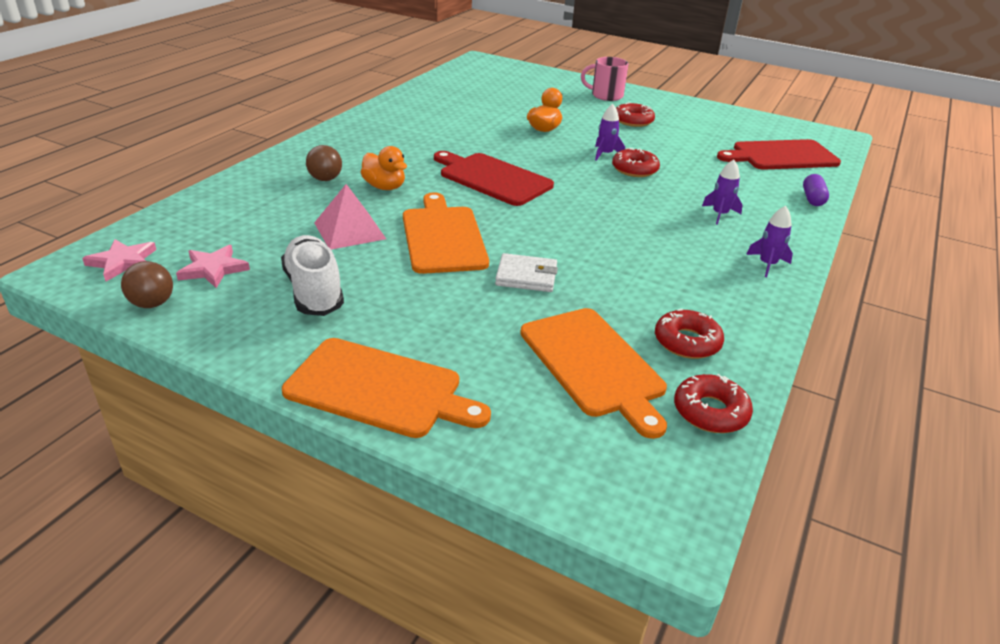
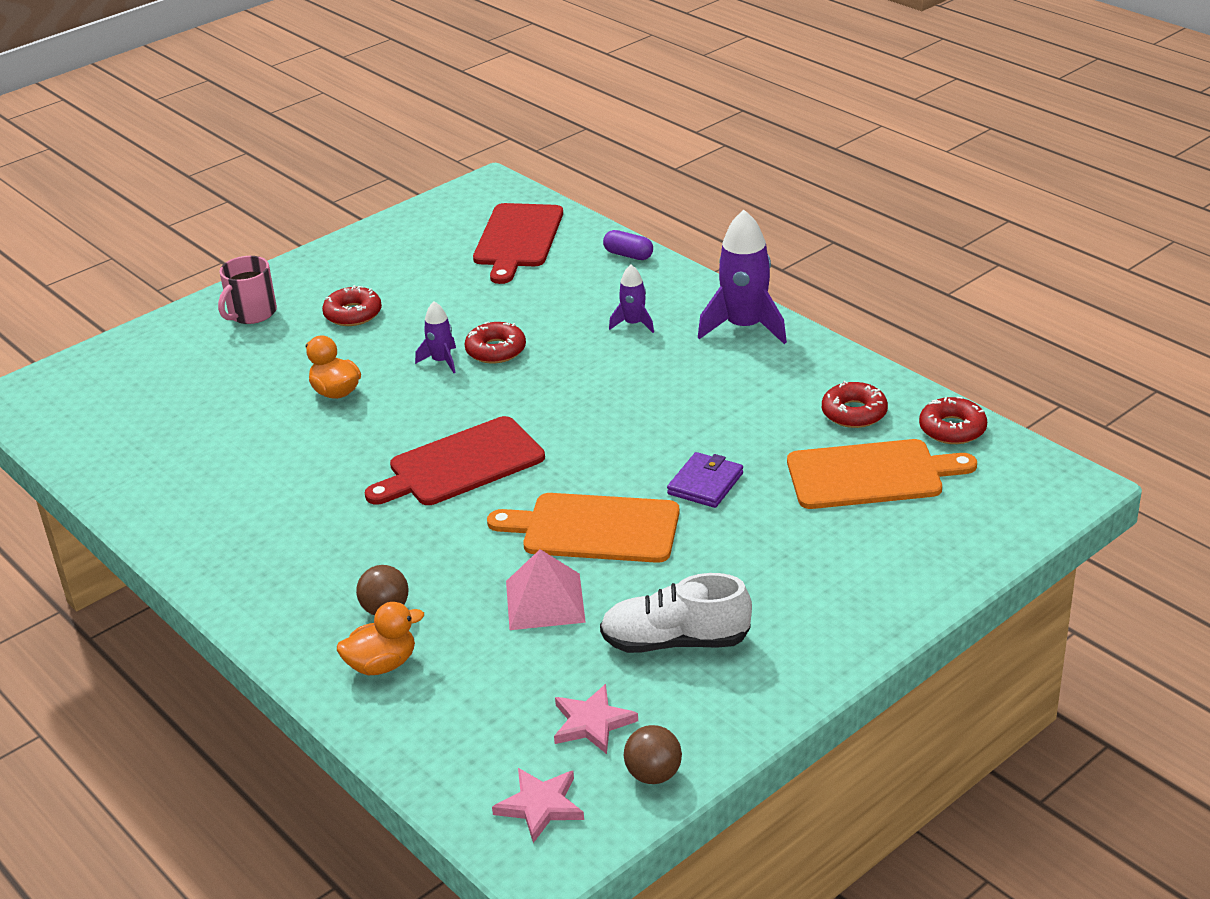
camera: 65 degrees left, 0 degrees up
orange cutting board [282,338,491,438] -> none
orange duck [361,146,407,190] -> orange duck moved to [337,602,424,675]
white wallet [495,253,558,292] -> purple wallet [667,452,743,508]
purple rocket [746,206,793,277] -> purple rocket [698,210,787,344], size x1.91

